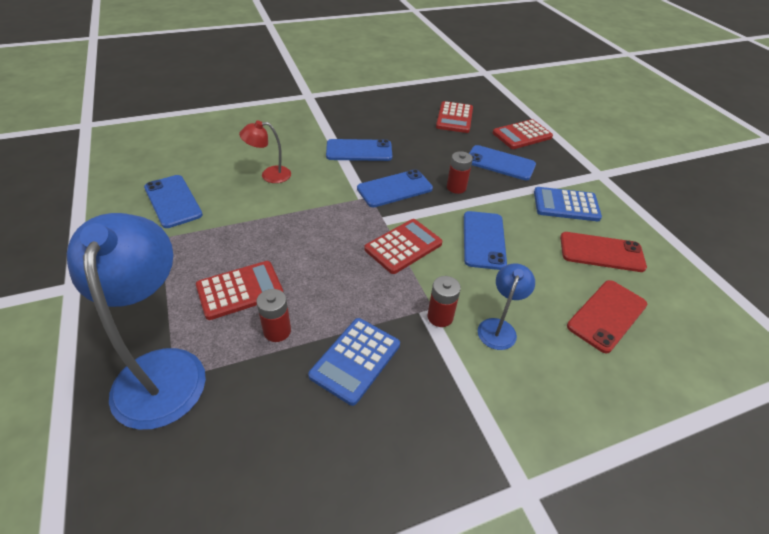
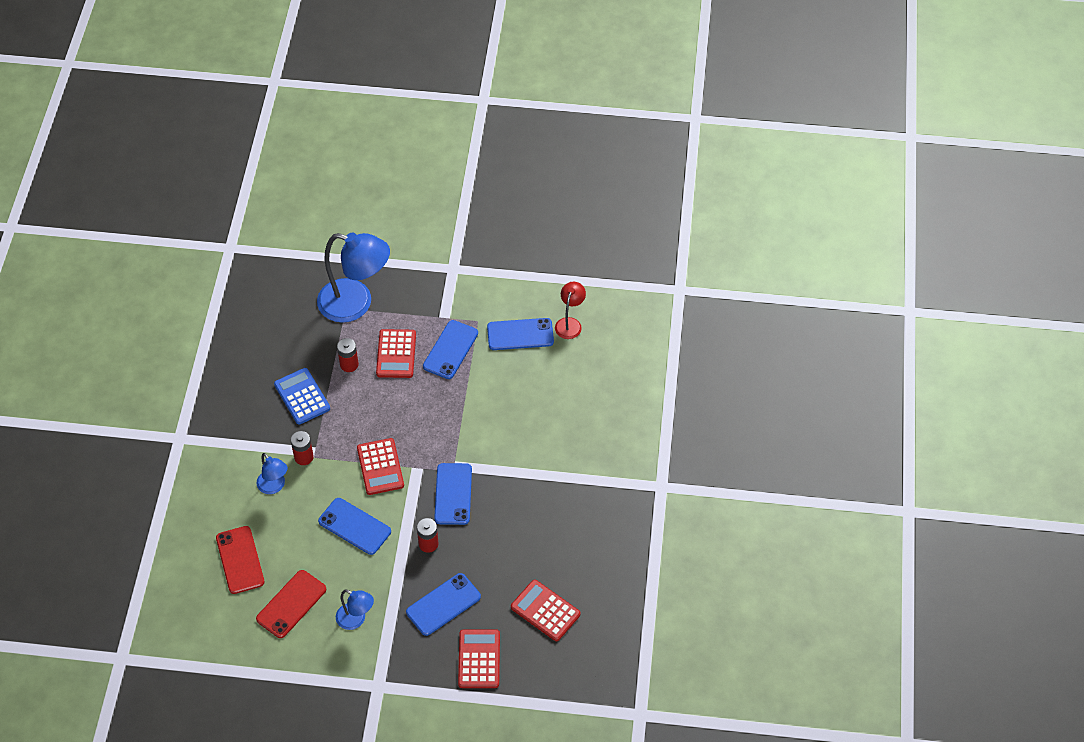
camera: 120 degrees right, 10 degrees up
red lamp [239,121,291,183] -> red lamp moved to [555,282,586,339]
blue phone [326,139,392,161] -> blue phone moved to [423,320,478,379]
blue calculator [534,187,602,221] -> blue lamp [336,589,374,630]

